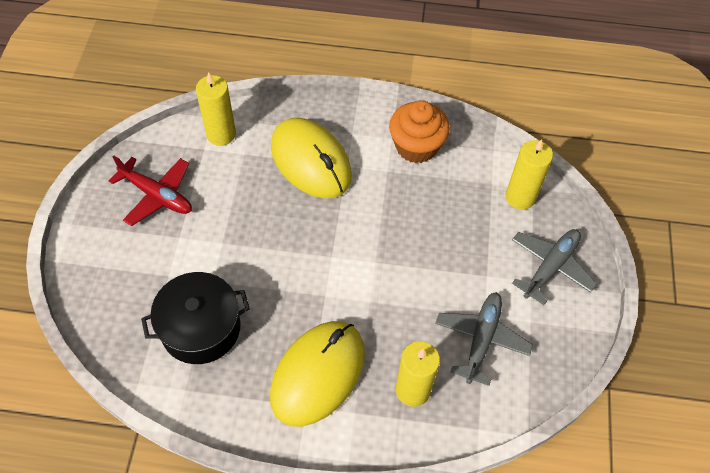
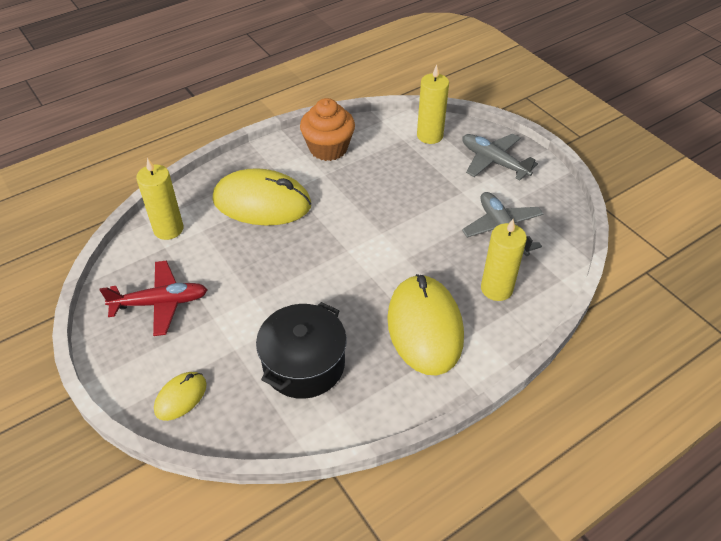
camera: 40 degrees left, 10 degrees down
grey plane [512,229,597,305] -> grey plane turned 45 degrees counterclockwise [462,134,538,181]
none -> yellow mouse [154,372,207,421]

